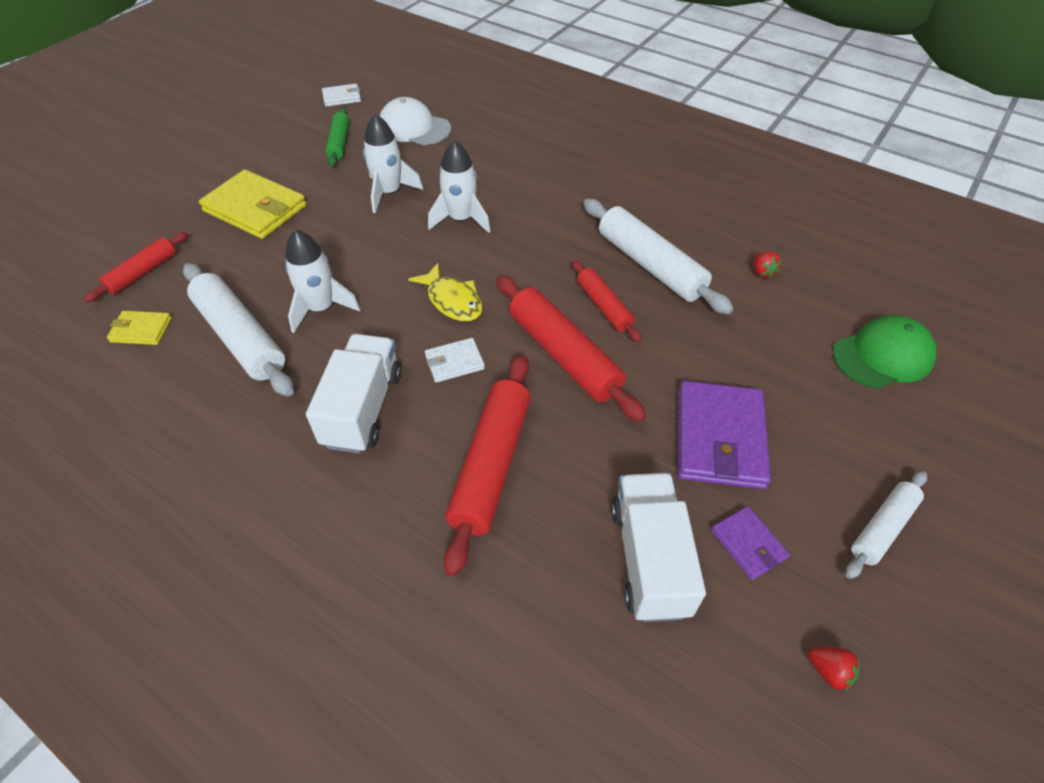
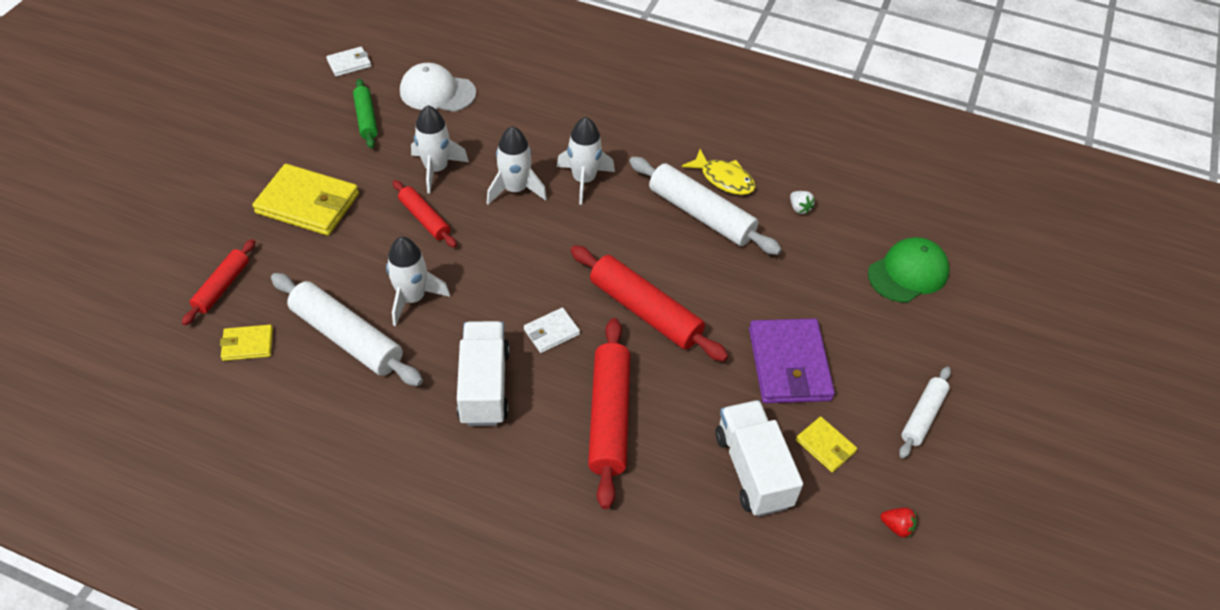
camera: 15 degrees left, 0 degrees up
yellow fish [408,263,483,321] -> yellow fish moved to [682,149,755,195]
red rolling pin [572,260,642,343] -> red rolling pin moved to [393,180,457,248]
purple wallet [711,506,790,580] -> yellow wallet [796,416,857,472]
red strawberry [754,252,782,279] -> white strawberry [790,191,815,214]
none -> white rocket [557,117,615,205]

